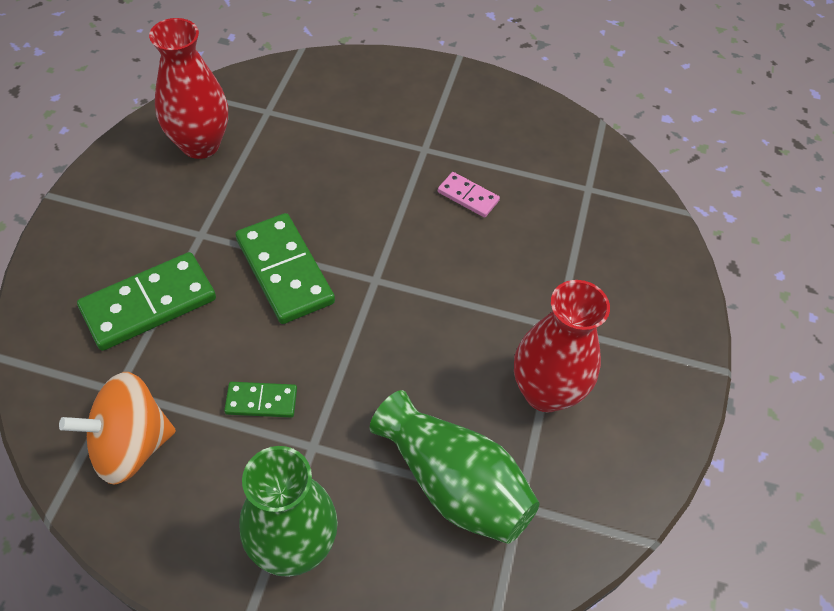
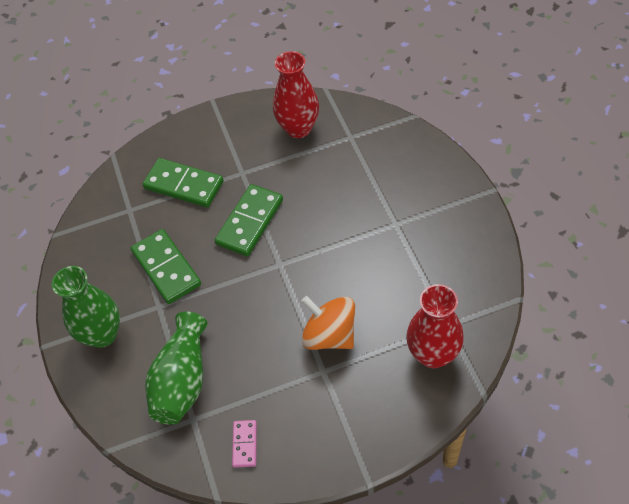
camera: 65 degrees right, 0 degrees up
orange spinning top [59,372,176,485] -> orange spinning top moved to [302,296,355,350]
green domino [224,382,297,418] -> green domino [131,229,201,304], size x1.91
pink domino [438,172,500,218] -> pink domino moved to [232,420,257,468]
red vase [514,280,610,412] -> red vase moved to [406,284,464,368]

